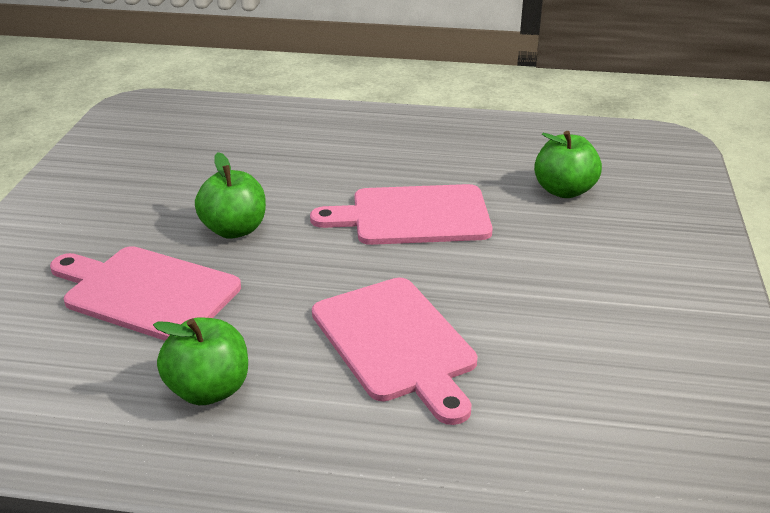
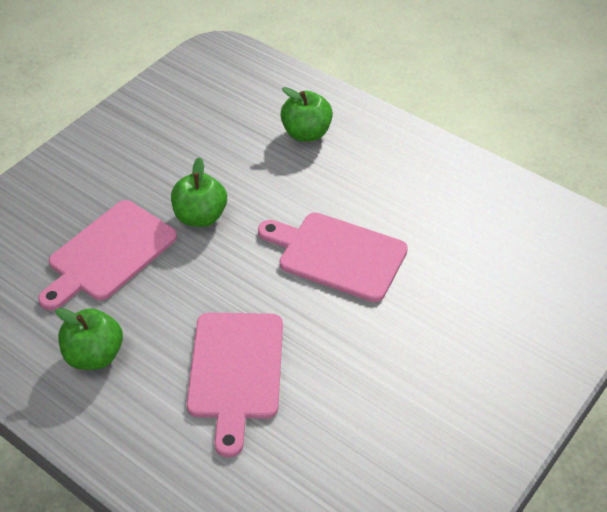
camera: 30 degrees right, 15 degrees up
pink cutting board [50,246,241,341] -> pink cutting board turned 105 degrees counterclockwise [38,200,177,311]
green apple [534,131,602,198] -> green apple moved to [280,87,333,142]

